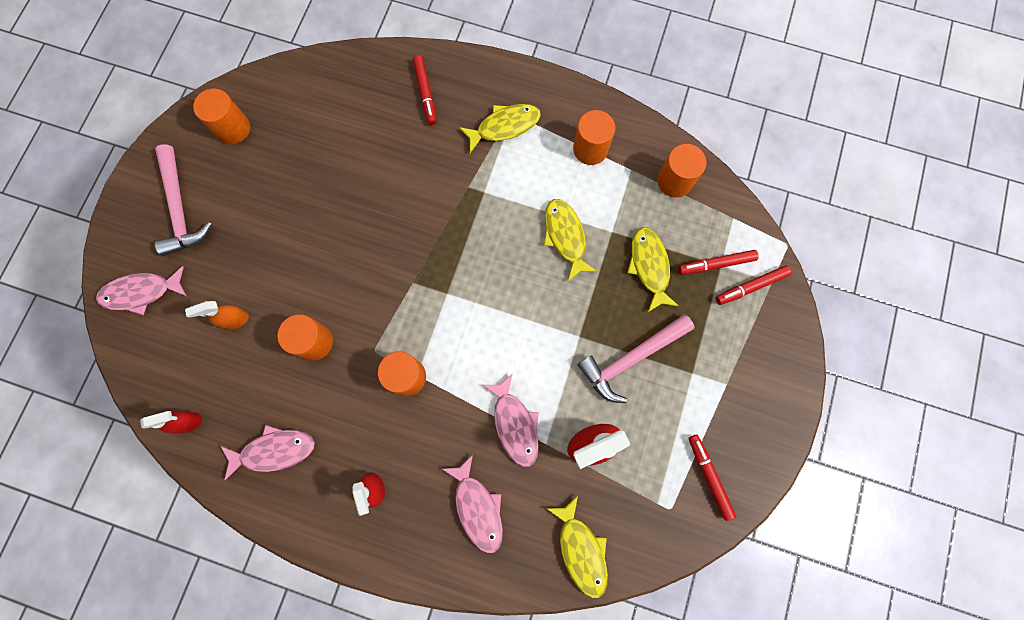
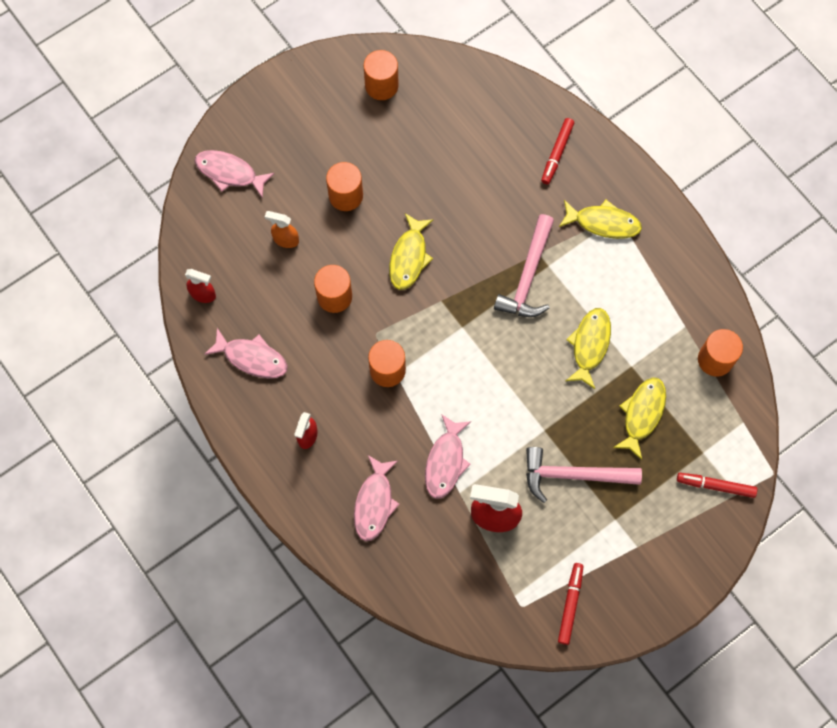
camera: 35 degrees right, 5 degrees down
pink hammer [155,144,212,256] -> pink hammer moved to [494,214,554,317]
yellow fish [546,496,608,598] -> yellow fish moved to [389,213,434,290]
orange cylinder [573,110,615,165] -> orange cylinder moved to [326,162,363,211]
red marker [678,250,759,275] -> none

